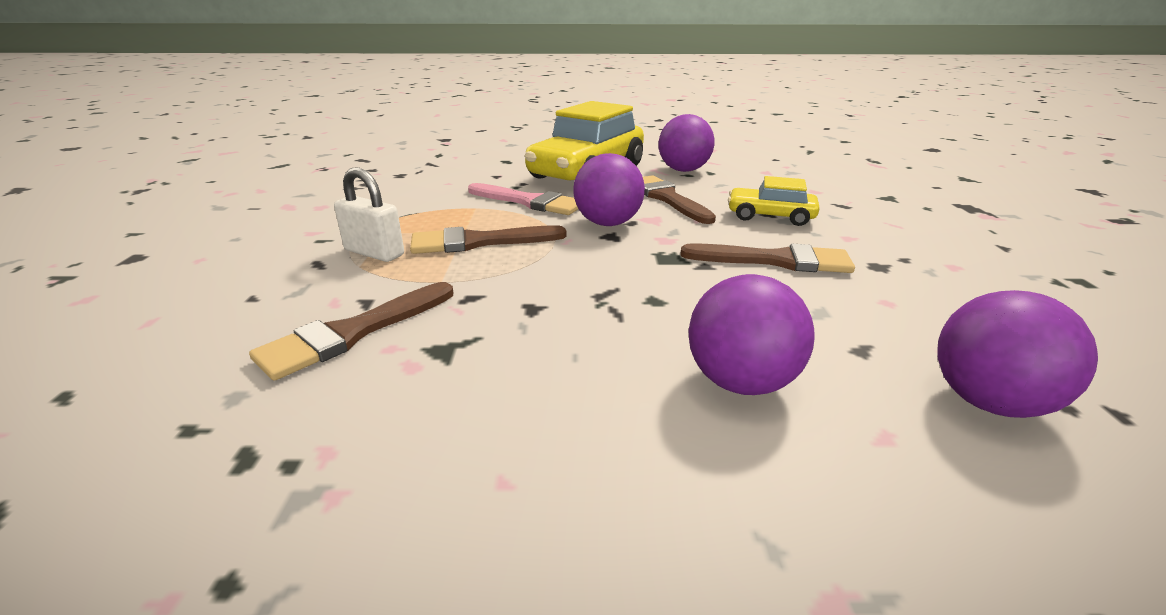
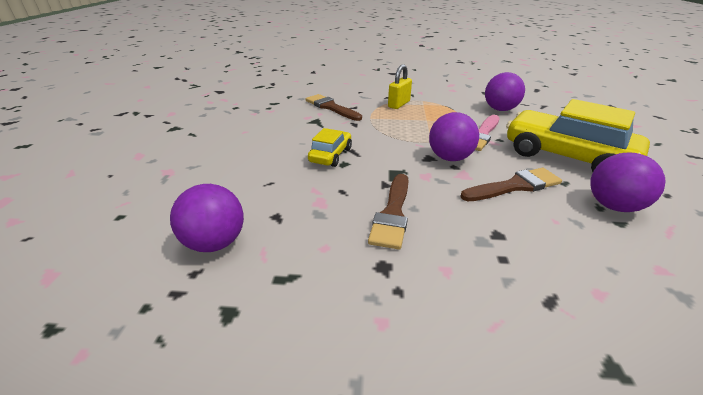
camera: 95 degrees right, 5 degrees up
white padlock [334,167,404,262] -> yellow padlock [388,64,412,109]
brown brush [410,225,566,254] -> none
purple ball [688,274,815,395] -> purple ball moved to [485,72,525,111]
yellow car [728,176,820,226] -> yellow car moved to [308,128,352,167]

